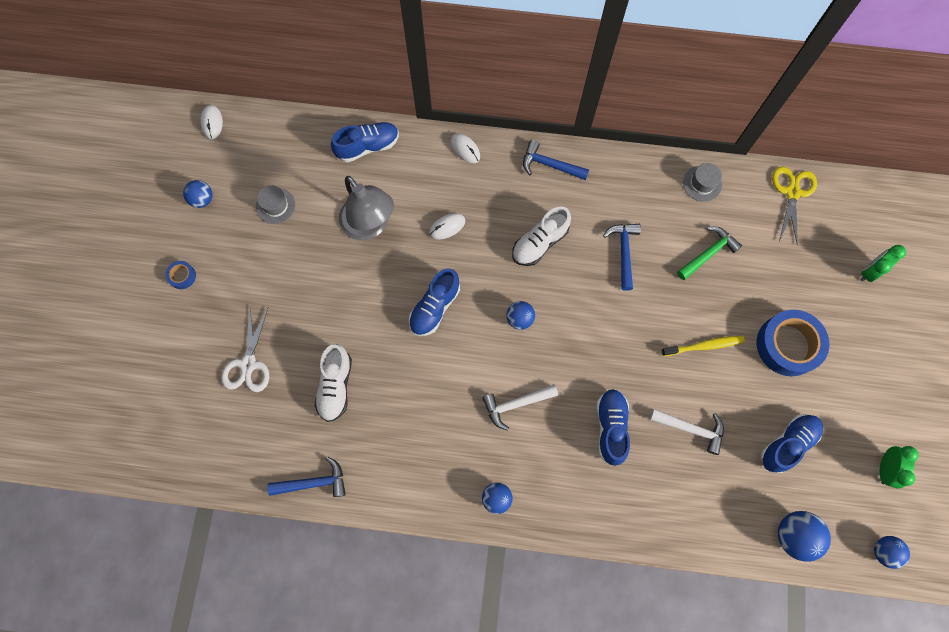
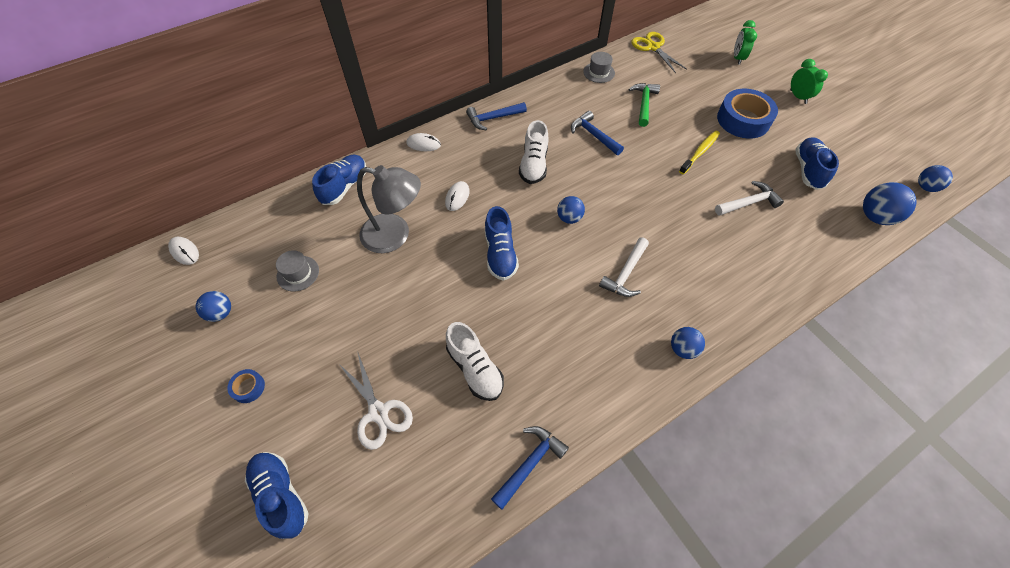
camera: 40 degrees left, 15 degrees down
blue shoe [596,389,630,466] -> blue shoe moved to [245,452,309,539]
green clock [879,446,919,488] -> green clock moved to [790,59,828,104]

